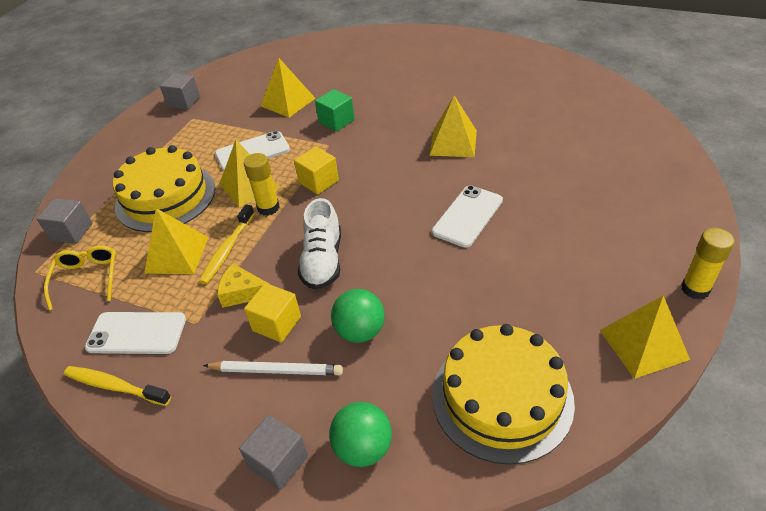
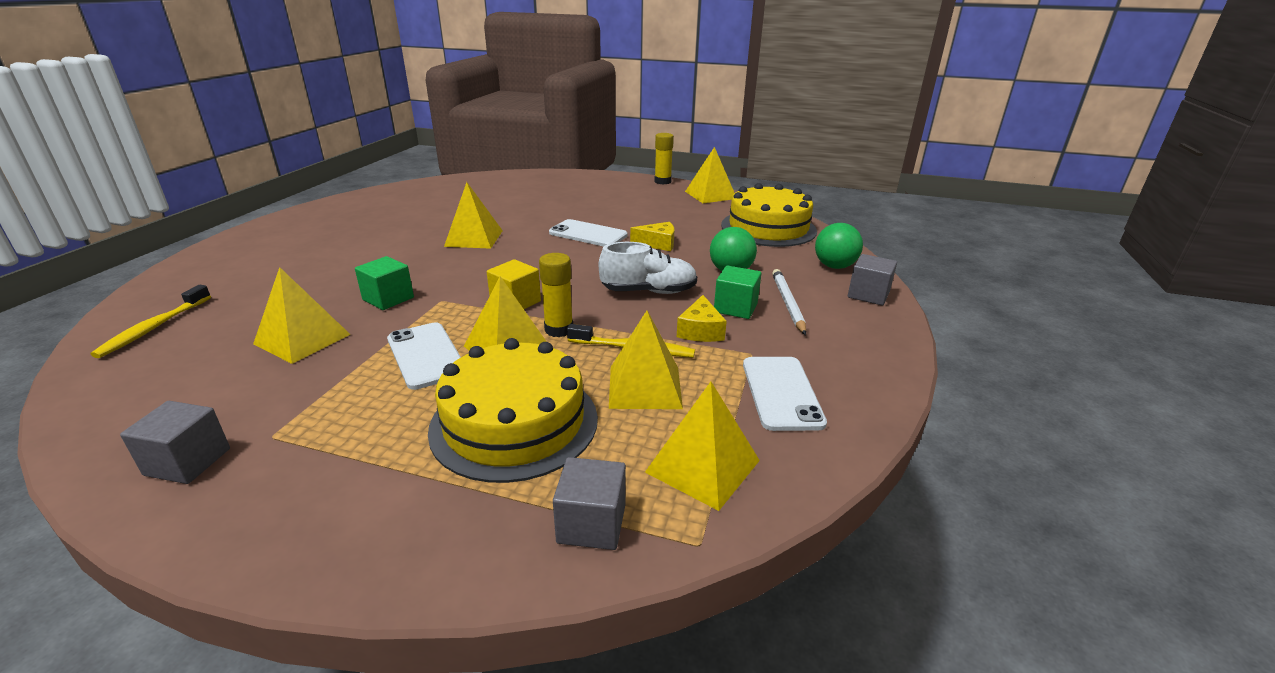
camera: 100 degrees left, 15 degrees down
yellow glasses [44,245,117,310] -> yellow pyramid [645,382,760,511]
yellow toothbrush [64,366,171,406] -> yellow toothbrush moved to [90,285,211,358]
yellow cube [244,283,301,343] -> green cube [714,265,762,319]
none -> yellow cheese [630,222,674,251]

